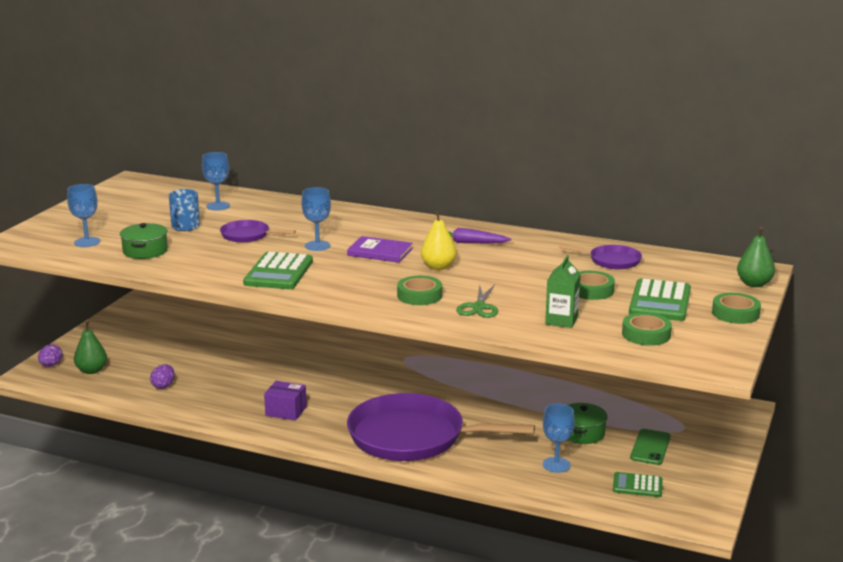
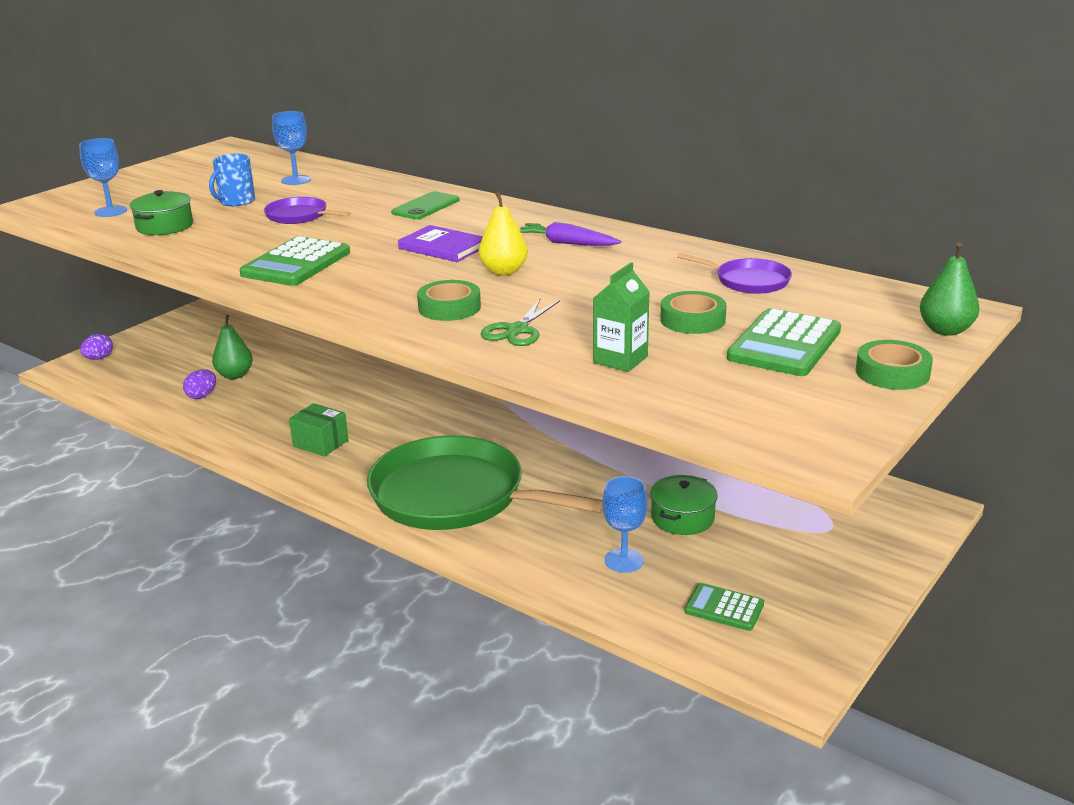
camera: 15 degrees right, 5 degrees up
green pear [74,321,107,374] -> green pear moved to [212,315,253,379]
purple box [264,381,307,421] -> green box [289,403,348,457]
blue goblet [301,187,331,251] -> none
purple pan [347,393,535,461] -> green pan [367,435,603,530]
green tape [622,313,672,346] -> none
green phone [630,429,671,465] -> green phone moved to [391,191,459,219]

